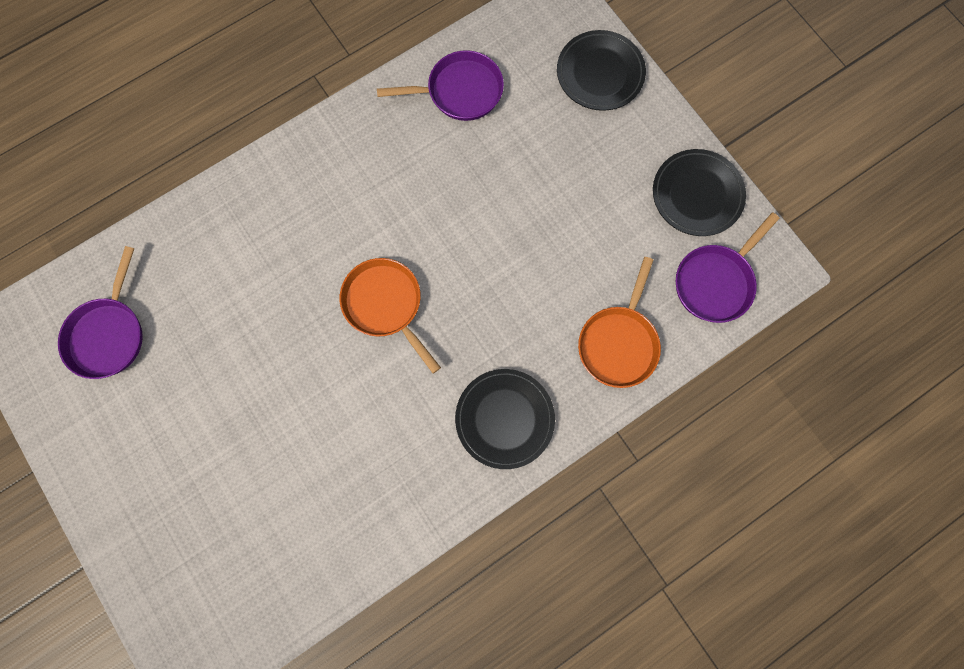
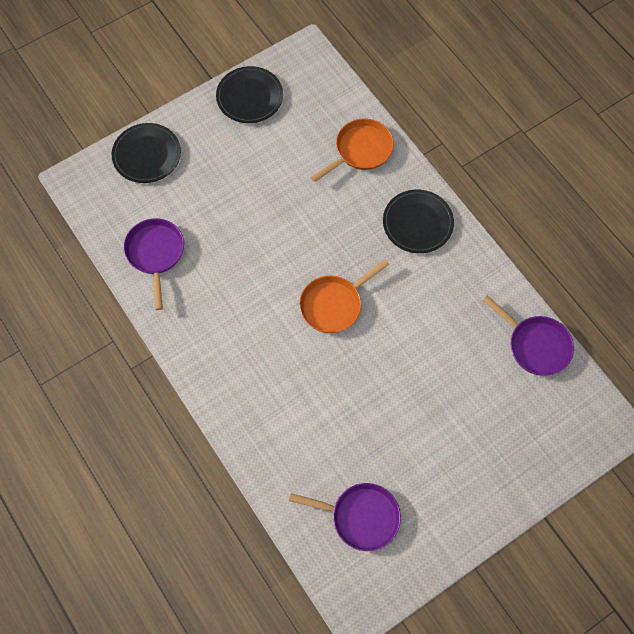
camera: 90 degrees left, 10 degrees down
orange pan [578,257,661,388] -> orange pan turned 60 degrees counterclockwise [311,118,394,182]
purple pan [676,212,780,323] -> purple pan moved to [482,296,574,376]

